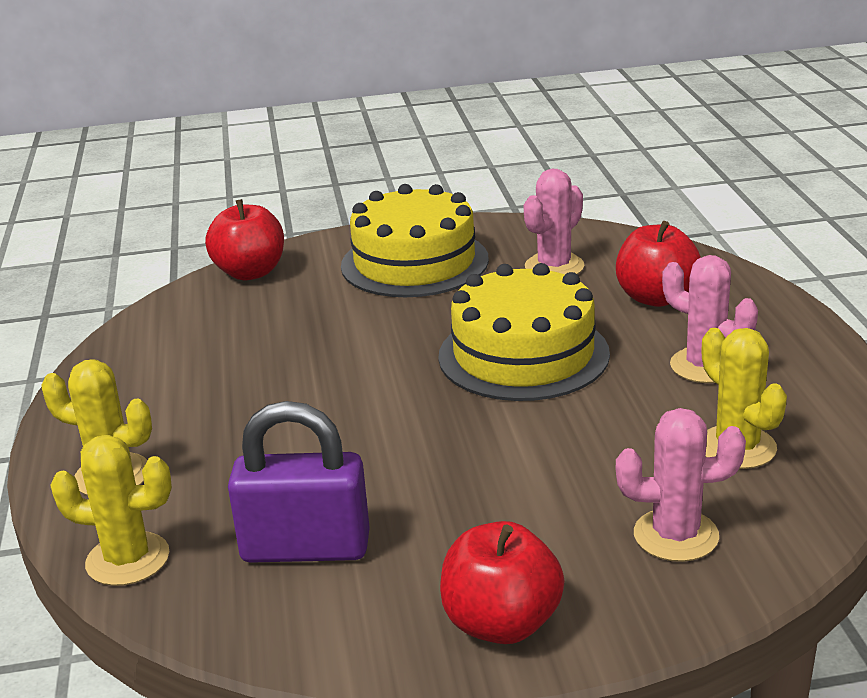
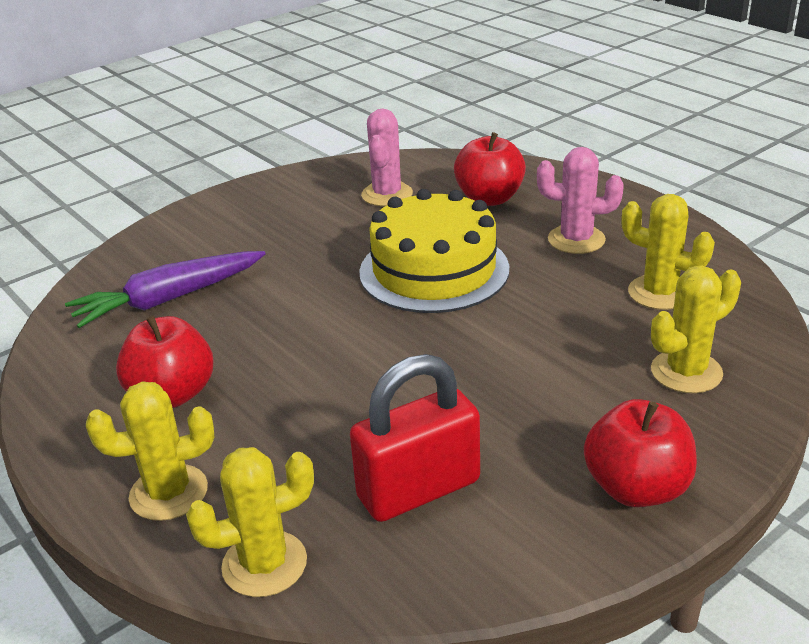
camera: 30 degrees left, 5 degrees up
red apple [205,199,284,280] -> red apple moved to [116,316,213,408]
purple padlock [228,401,370,563] -> red padlock [350,354,480,522]
yellow cake [341,184,489,297] -> none
pink cactus [616,408,746,562] -> yellow cactus [651,266,741,393]
none -> purple carrot [65,251,266,328]

